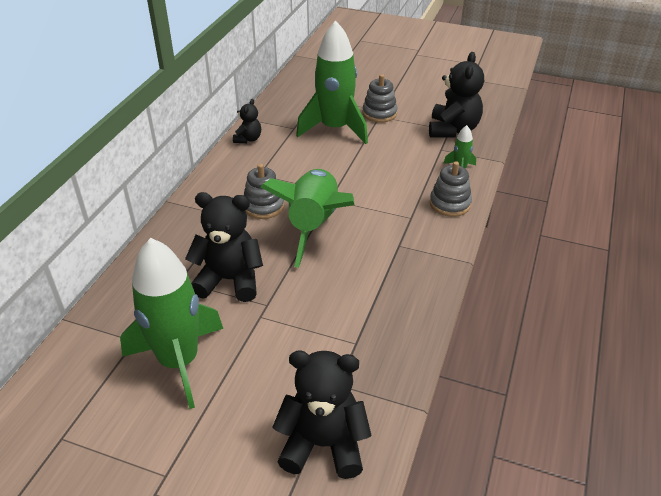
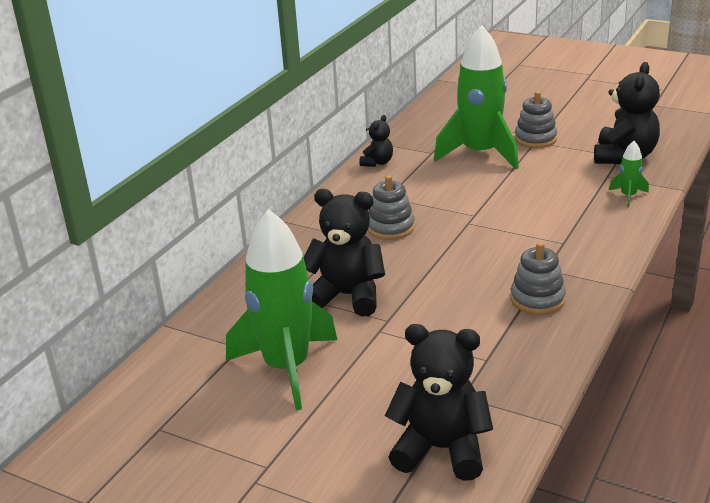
camera: 10 degrees right, 10 degrees down
green rocket [261,169,355,268] -> none
grey stacking toy [430,161,472,217] -> grey stacking toy moved to [511,242,566,315]

